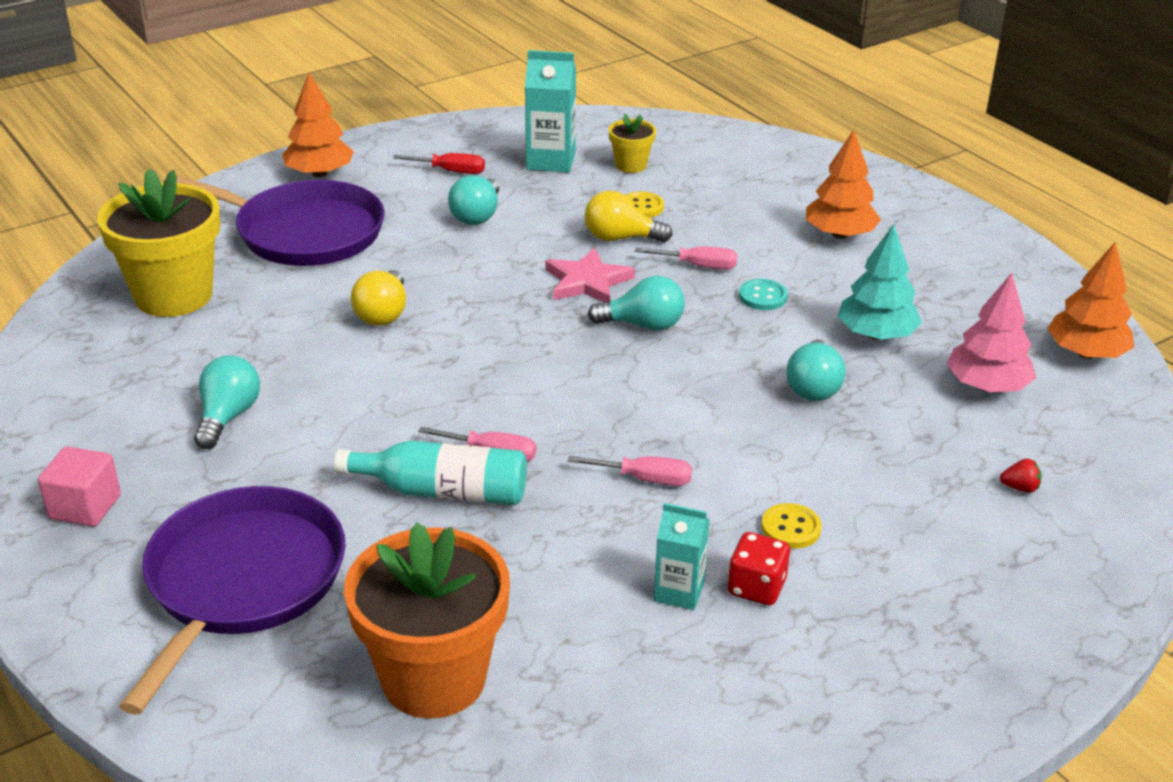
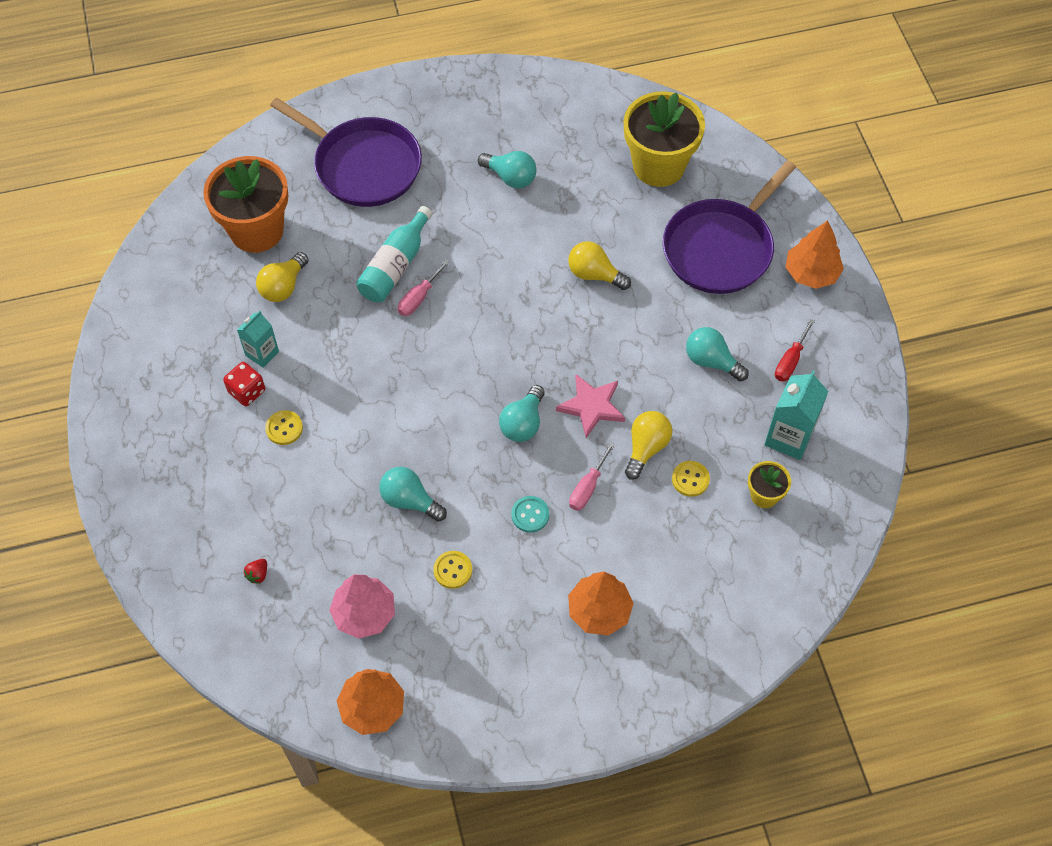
camera: 110 degrees right, 25 degrees up
pink cube [38,446,121,527] -> none
pink screwdriver [568,456,692,486] -> none
turquoise tree [838,224,922,340] -> yellow button [433,551,472,589]
none -> yellow light bulb [256,252,309,302]

